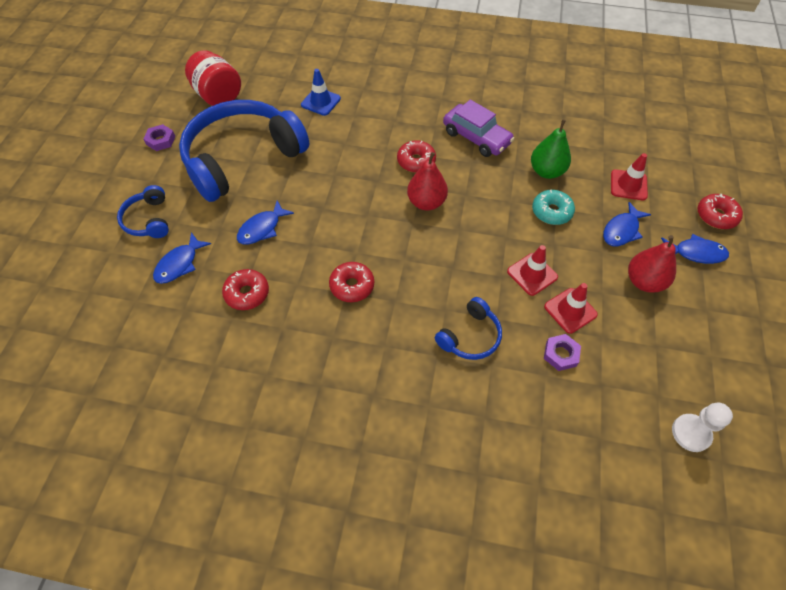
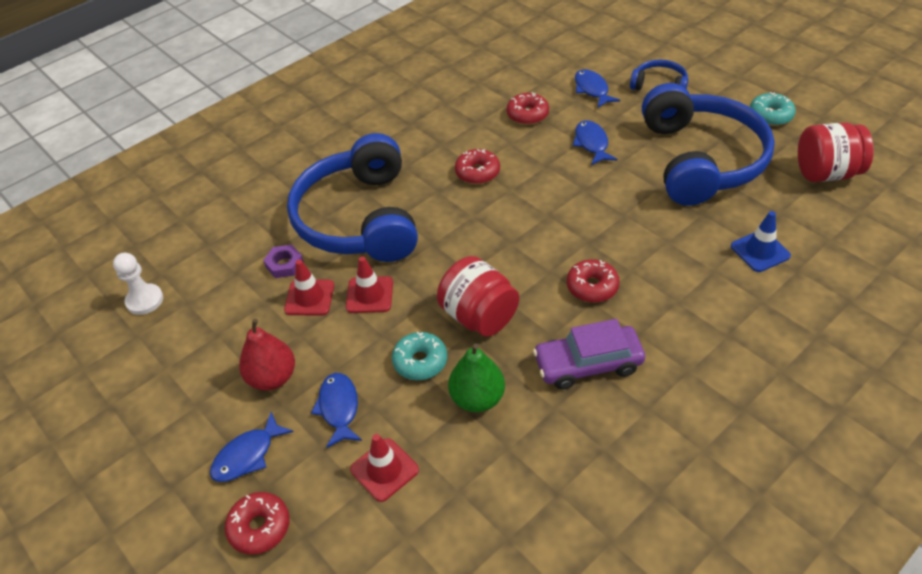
camera: 130 degrees right, 10 degrees down
purple nut [143,124,176,151] -> turquoise donut [750,92,796,126]
red pear [407,152,448,211] -> none
blue headphones [435,297,502,360] -> blue headphones [287,133,418,262], size x2.25
none -> red jar [437,256,519,337]

